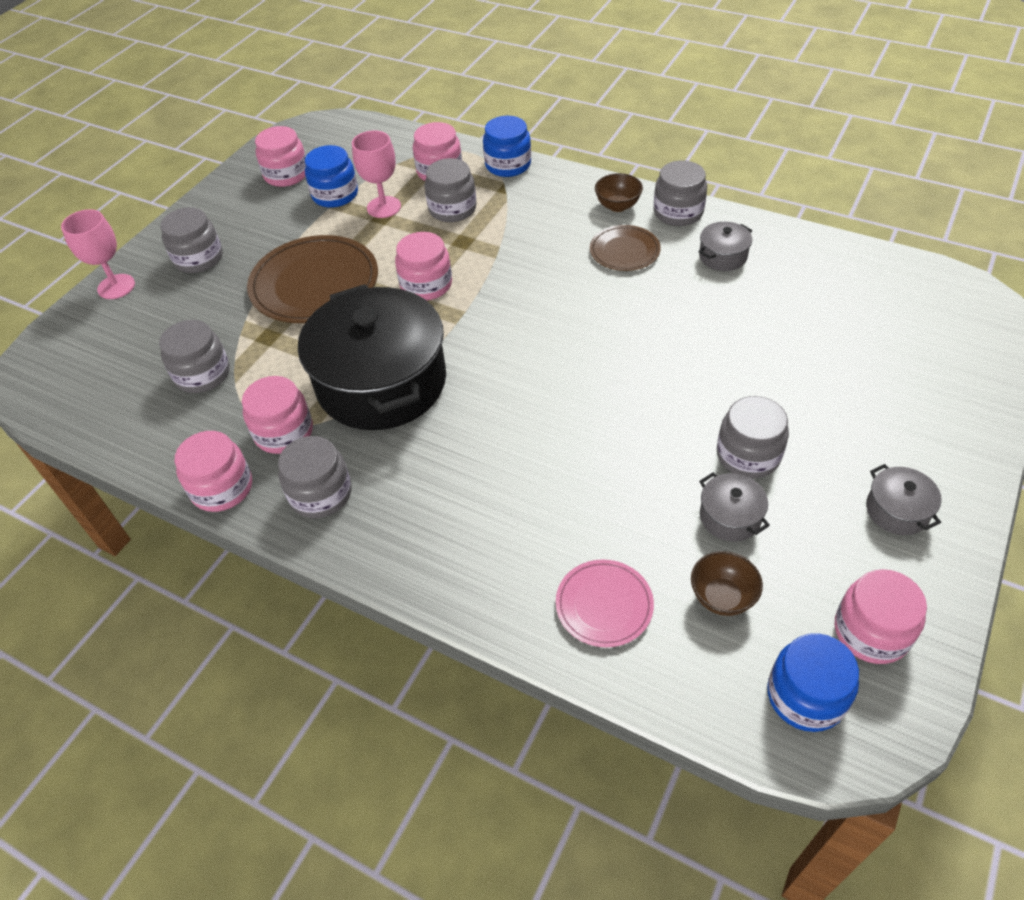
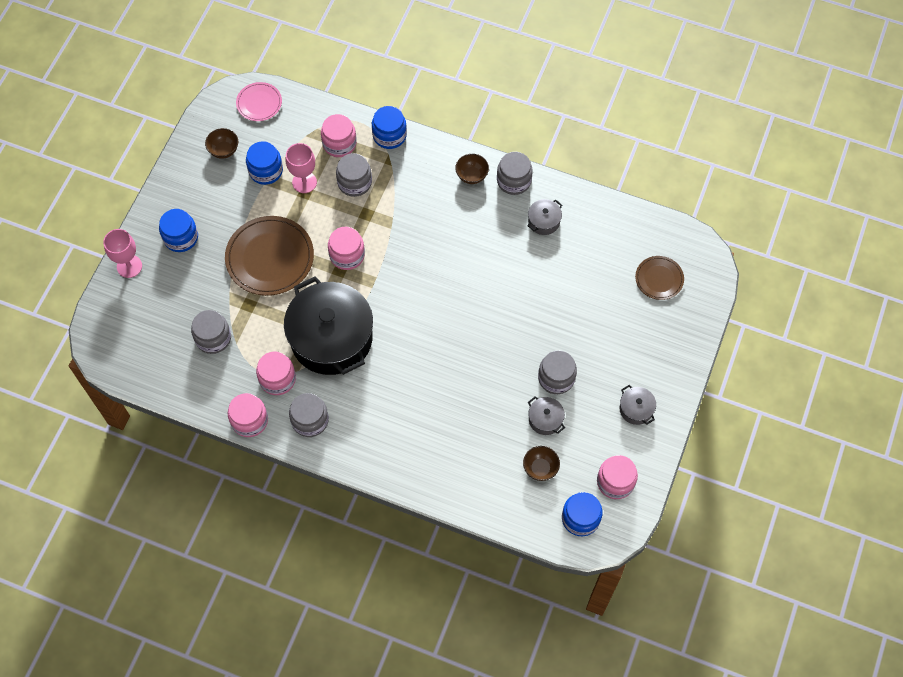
camera: 10 degrees left, 15 degrees up
grey jar [160,207,223,273] -> blue jar [159,209,198,252]
pink jar [255,126,306,187] -> brown bowl [205,128,238,159]
pink plate [556,560,654,647] -> pink plate moved to [236,82,282,121]
brown plate [590,225,661,271] -> brown plate moved to [635,256,684,300]

